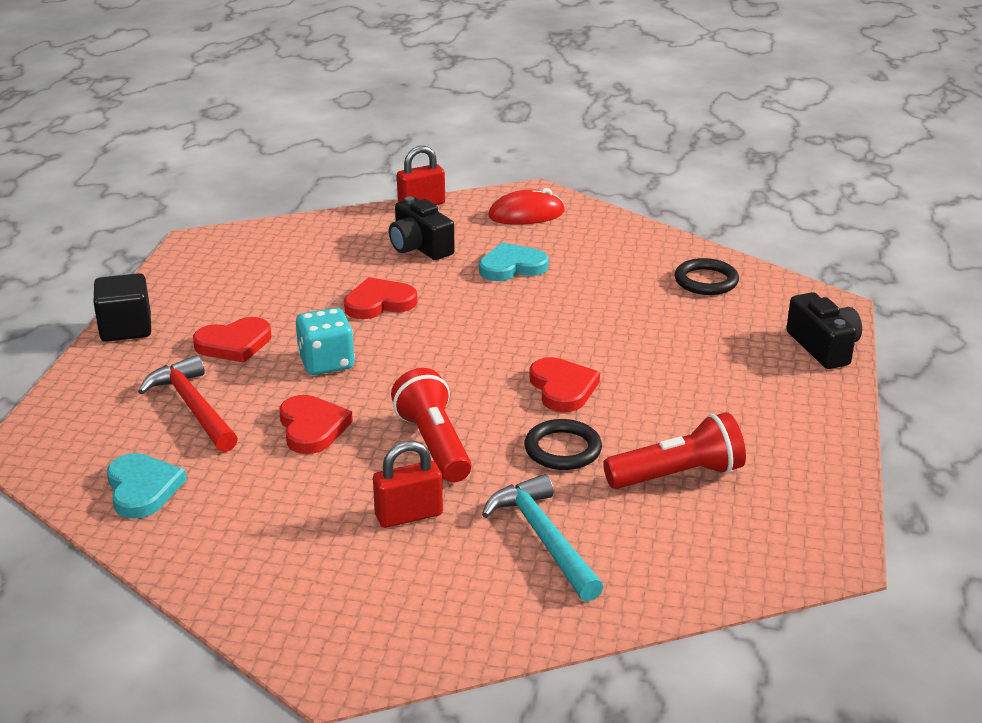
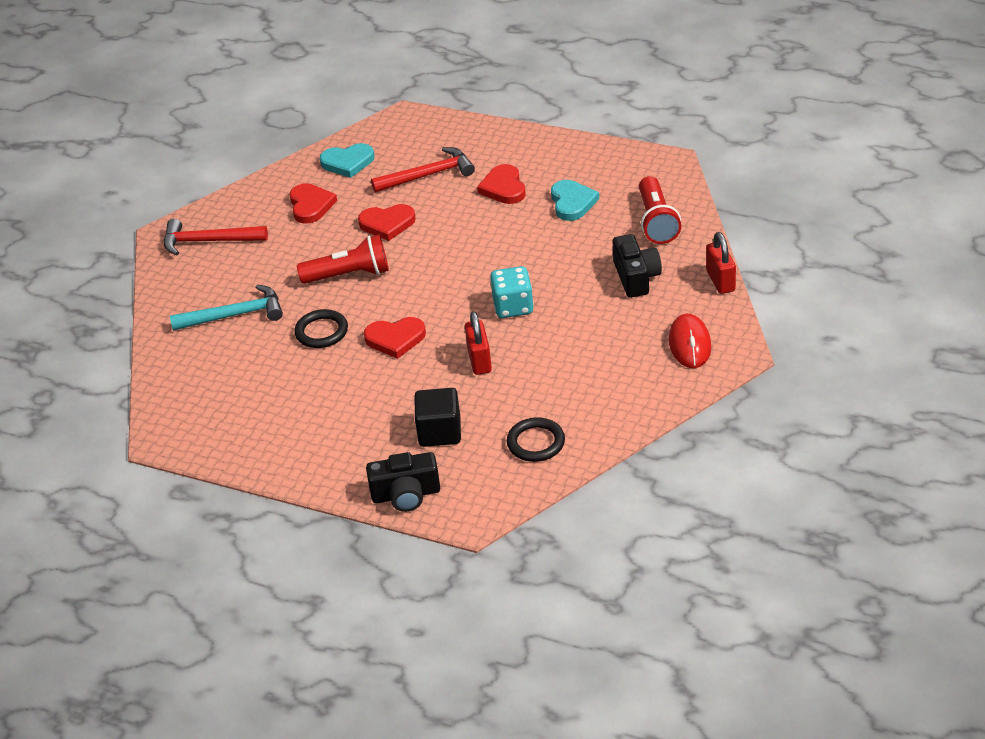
camera: 105 degrees right, 10 degrees up
black cube [93,273,151,342] -> black cube moved to [415,388,461,447]
turquoise dice [296,308,355,375] -> turquoise dice moved to [490,266,534,318]
red heart [344,277,417,319] -> red heart moved to [290,183,337,224]
red padlock [373,441,443,528] -> red padlock moved to [465,311,492,375]
black camera [389,196,455,260] -> black camera turned 105 degrees clockwise [613,234,662,298]
turquoise heart [479,242,549,281] -> turquoise heart moved to [551,180,599,221]
red flashlight [603,412,746,489] -> red flashlight moved to [639,176,681,244]
none -> red hammer [164,219,268,255]

